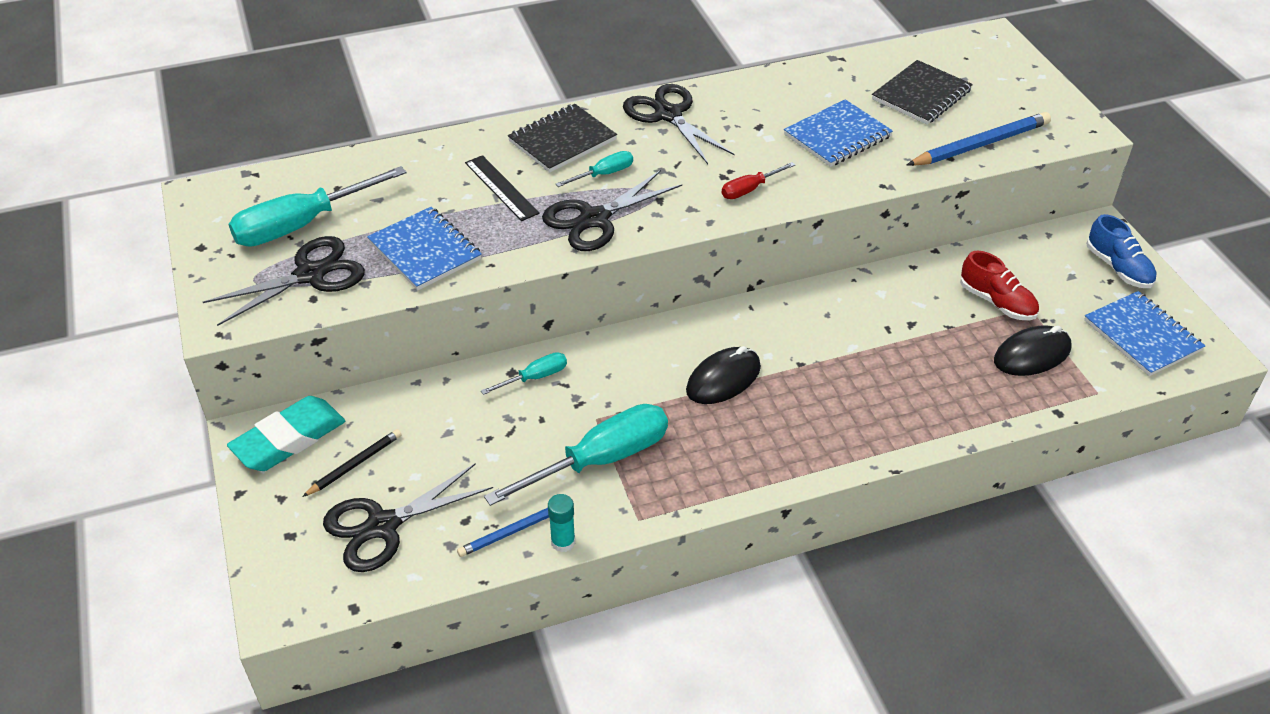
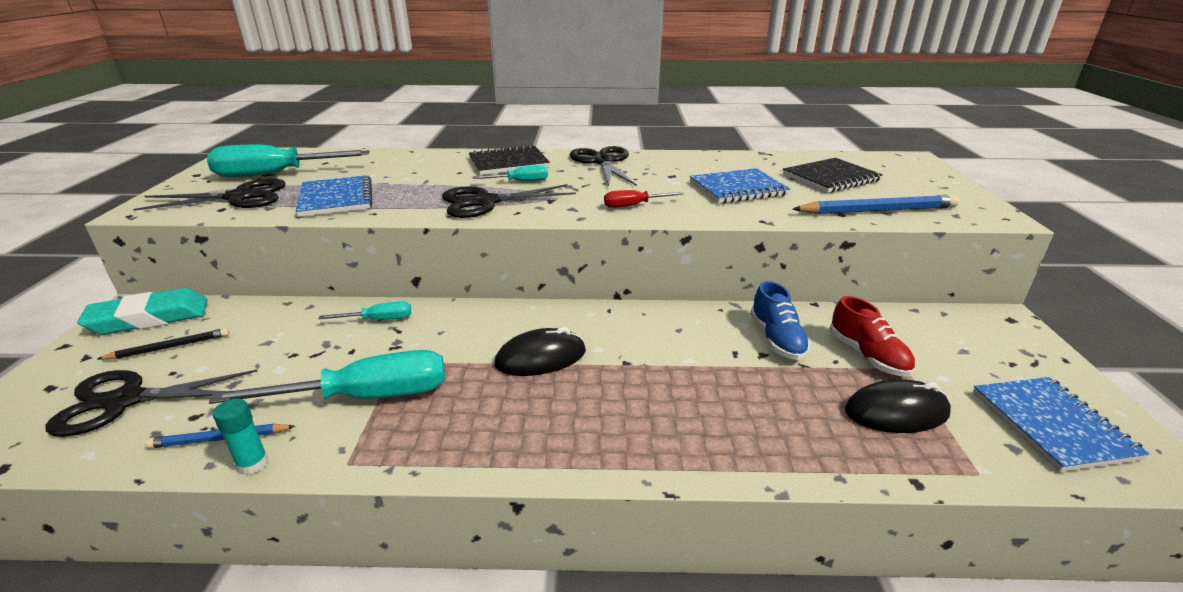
camera: 20 degrees right, 15 degrees down
black ruler [465,155,540,221] -> none
blue shoe [1086,214,1157,288] -> blue shoe moved to [750,281,811,360]

